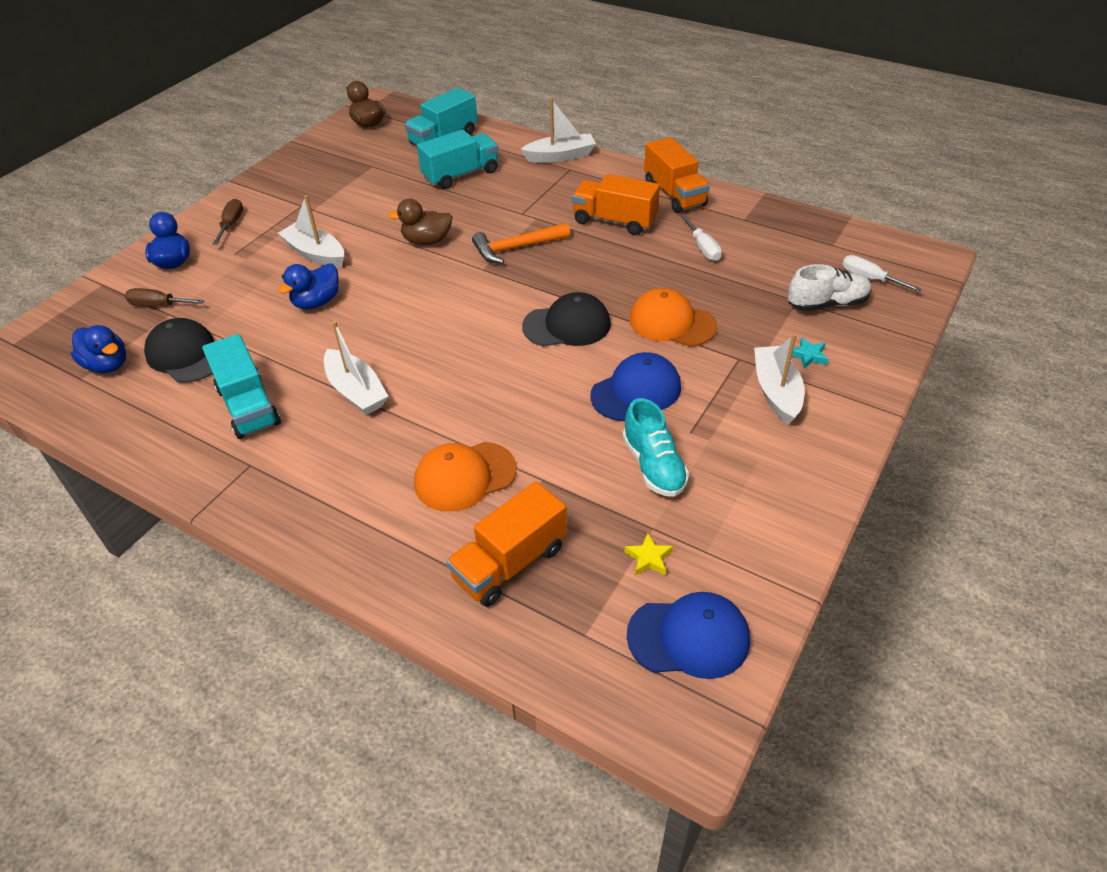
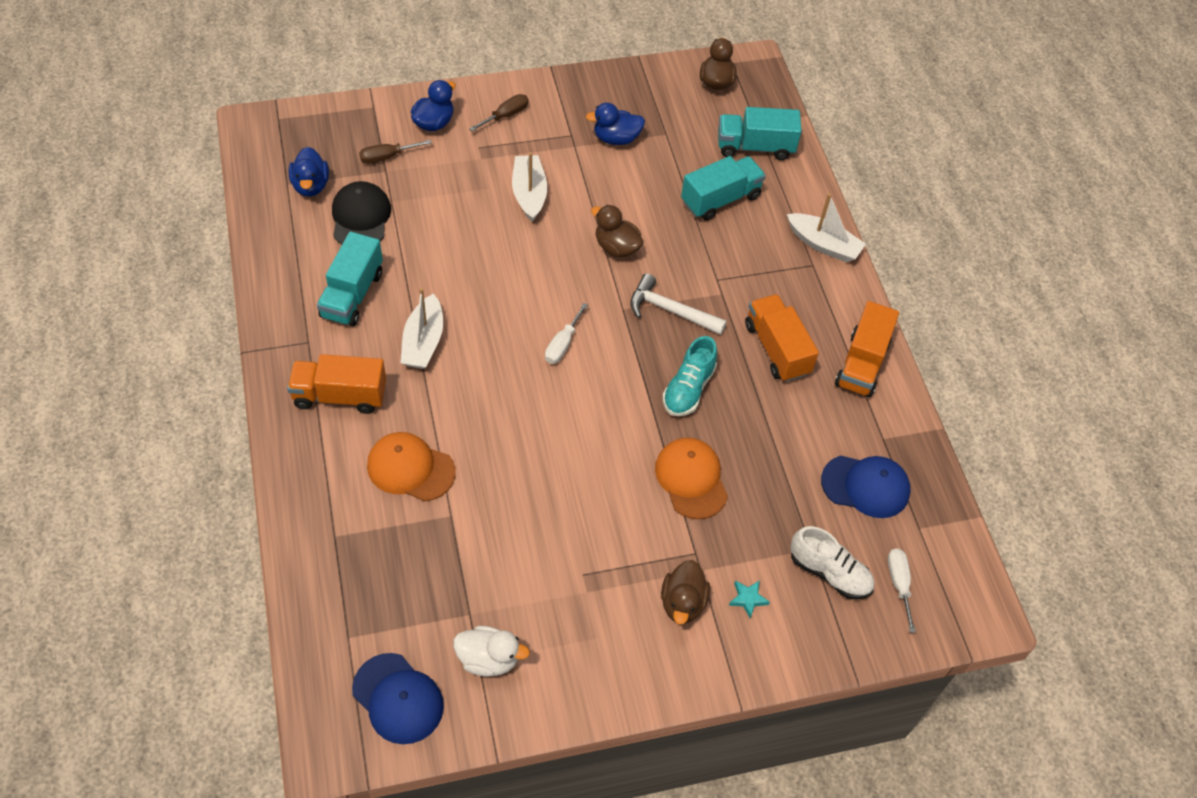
camera: 40 degrees right, 10 degrees up
brown screwdriver [125,288,204,306] -> brown screwdriver turned 75 degrees counterclockwise [359,140,432,164]
blue duck [278,264,339,309] -> blue duck moved to [586,103,645,145]
turquoise truck [417,129,498,189] -> turquoise truck turned 45 degrees counterclockwise [681,156,766,221]
orange truck [447,481,567,607] -> orange truck moved to [287,354,386,414]
orange hammer [472,223,571,264] -> white hammer [630,273,727,335]
black cap [522,292,611,347] -> none
blue cap [590,352,681,421] -> blue cap moved to [821,456,911,518]
turquoise shoe [623,398,689,497] -> turquoise shoe moved to [662,336,717,416]
yellow star [624,533,673,576] -> none
white screwdriver [681,215,722,261] -> white screwdriver moved to [545,303,588,364]
white boat [754,334,805,424] -> brown duck [661,560,710,624]
none -> white duck [453,626,530,677]

